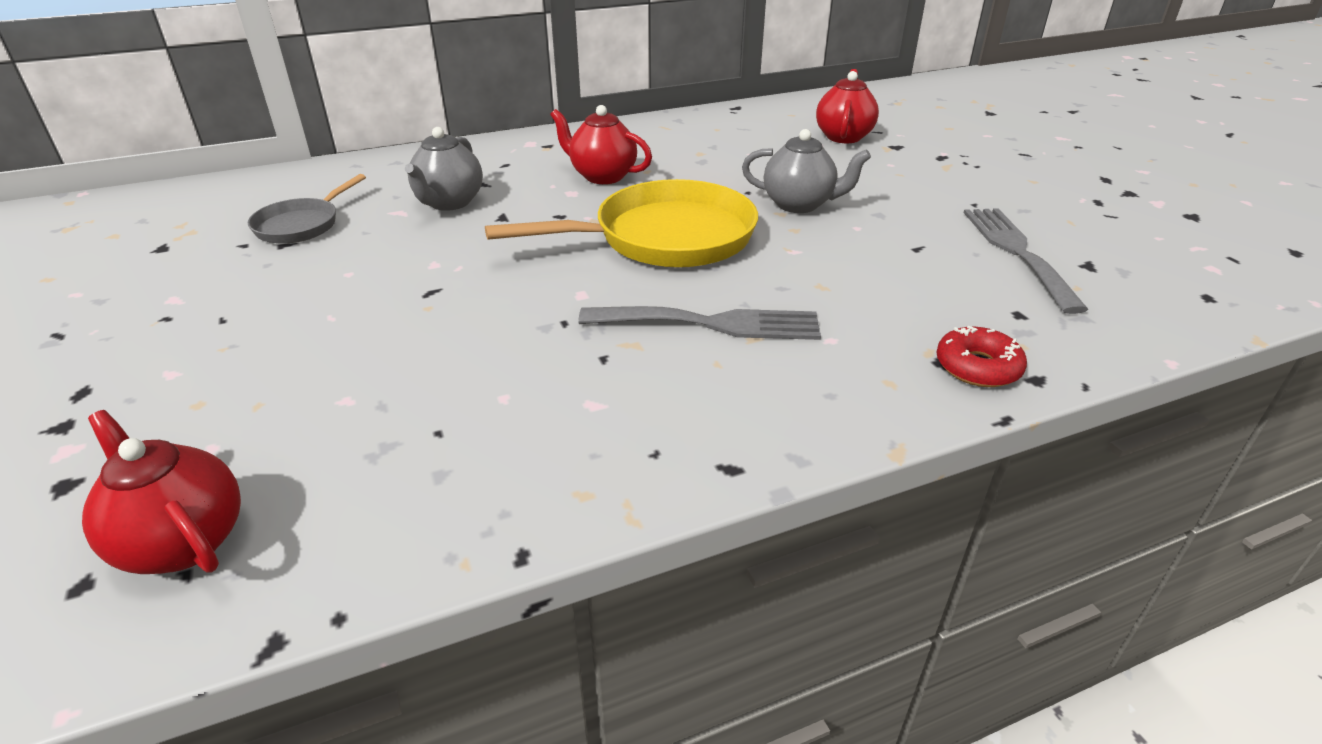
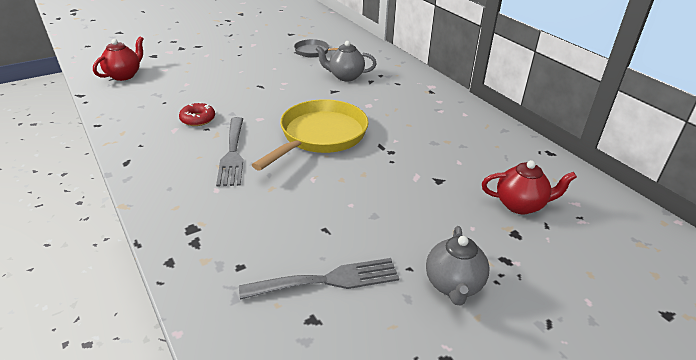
camera: 80 degrees right, 0 degrees up
yellow pan [485,179,758,268] -> yellow pan turned 120 degrees counterclockwise [252,99,369,170]
red teapot [550,105,652,184] -> none
grey teapot [742,129,871,213] -> grey teapot moved to [426,226,489,306]
red donut [936,326,1027,387] -> red donut moved to [179,102,215,126]

